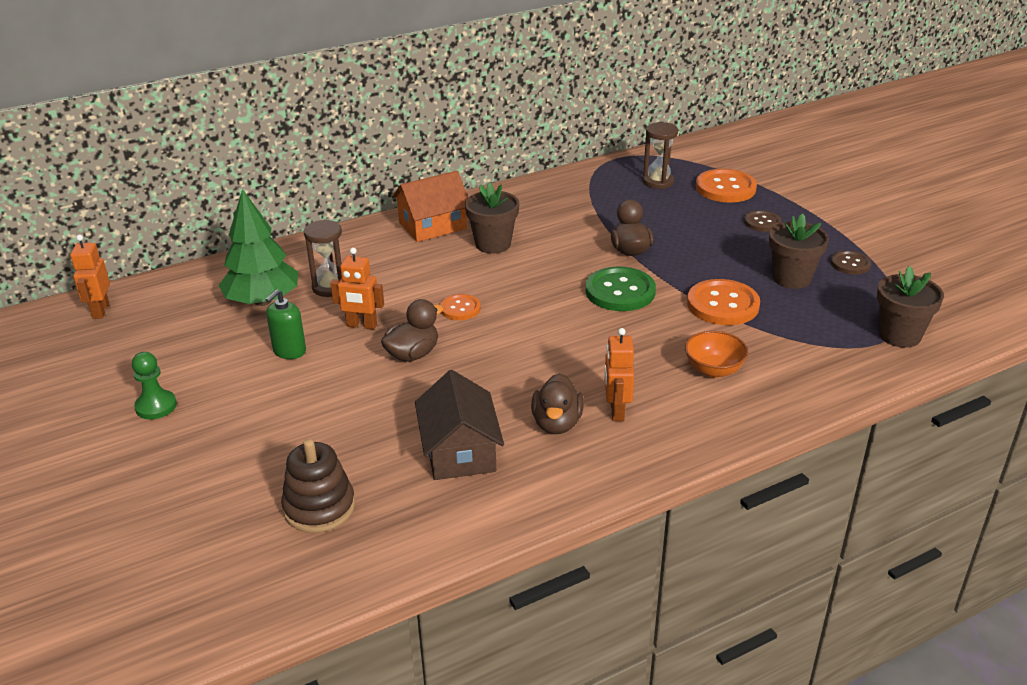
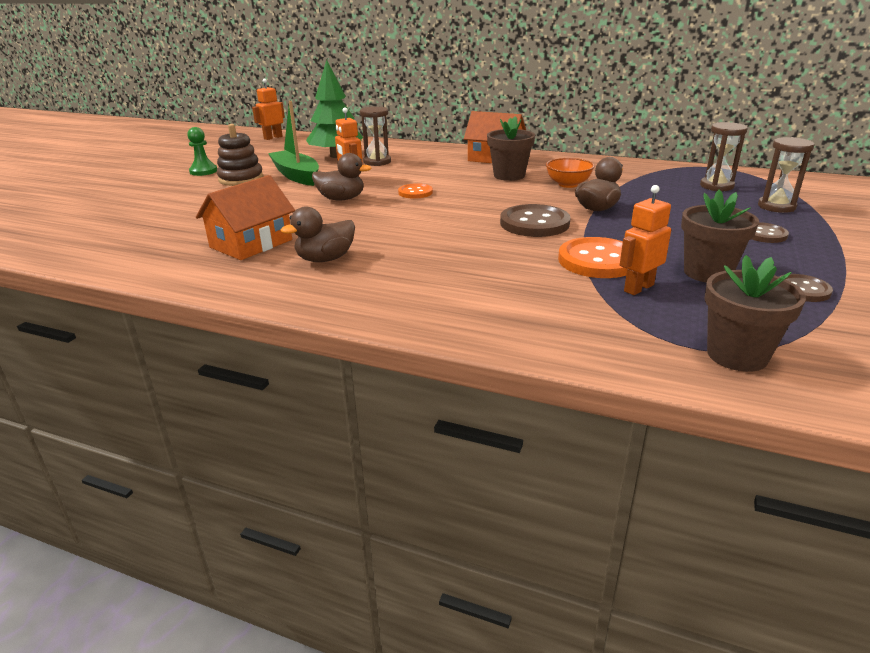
camera: 50 degrees right, 5 degrees down
green soap dispenser [265,289,306,359] -> green boat [268,101,319,186]
brown stacking toy [281,439,355,533] -> brown stacking toy moved to [217,124,264,186]
brown house [415,370,504,480] -> orange house [196,175,295,260]
green button [586,267,656,311] -> brown button [500,204,571,237]
orange robot [605,328,634,421] -> orange robot moved to [620,185,671,295]
orange bowl [685,331,749,378] -> orange bowl moved to [546,158,595,188]
orange button [696,169,757,203] -> brown hourglass [758,137,814,213]

